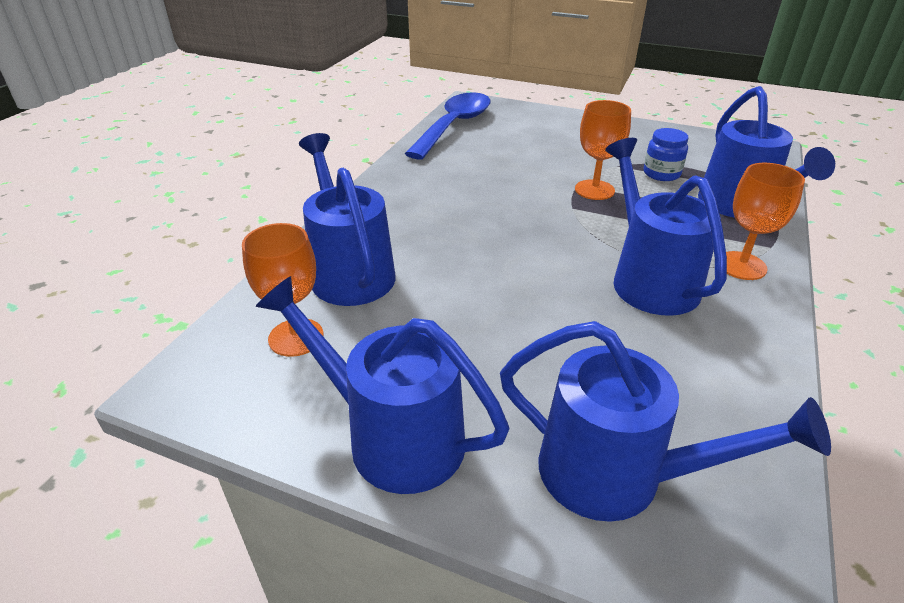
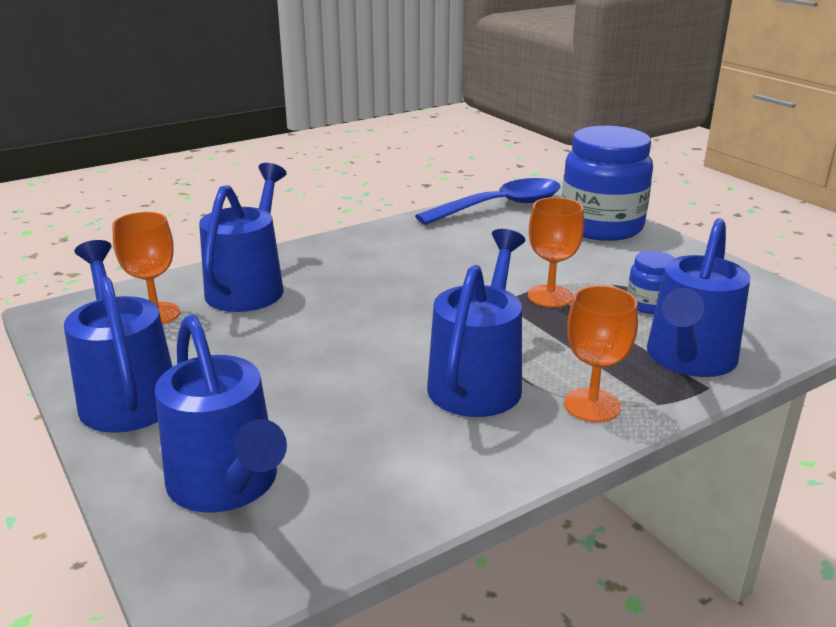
camera: 35 degrees right, 10 degrees down
none -> blue jar [562,126,653,241]

